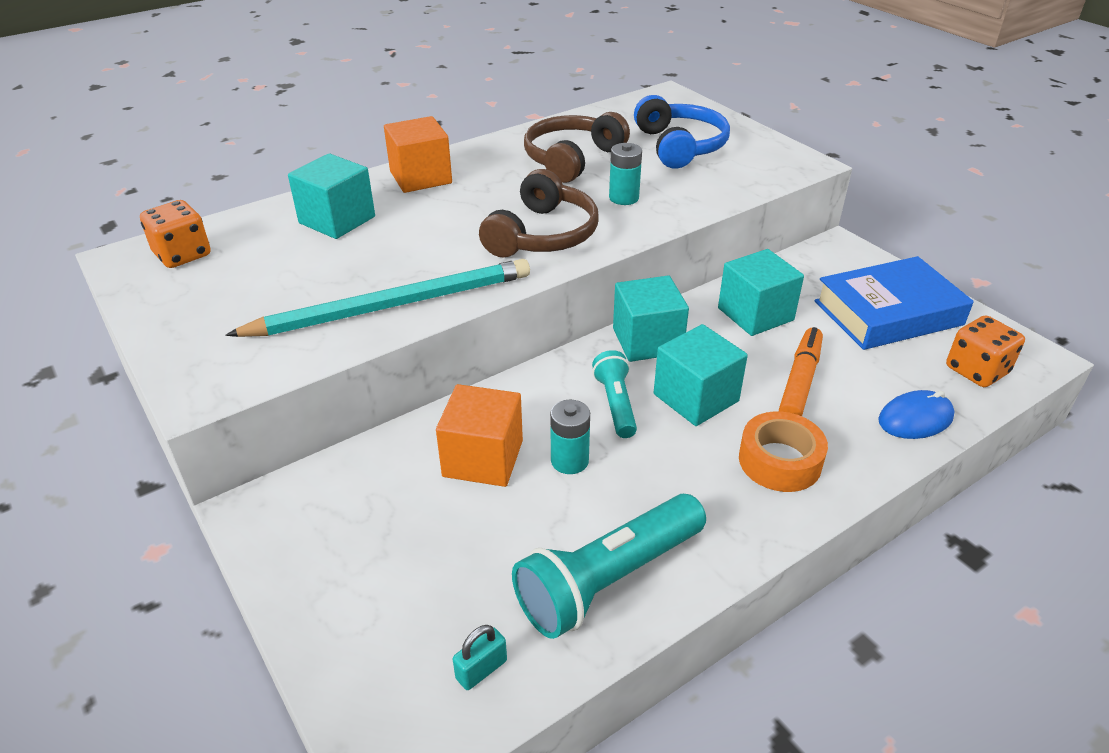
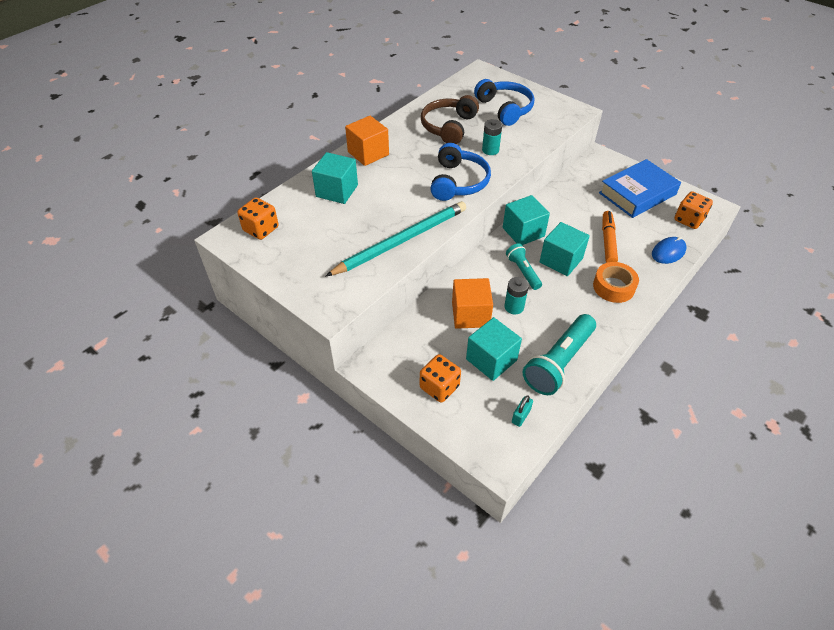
camera: 15 degrees left, 10 degrees up
brown headphones [479,169,599,258] -> blue headphones [430,143,491,201]
turquoise cube [718,249,804,336] -> turquoise cube moved to [466,317,522,381]
none -> orange dice [420,354,461,403]

